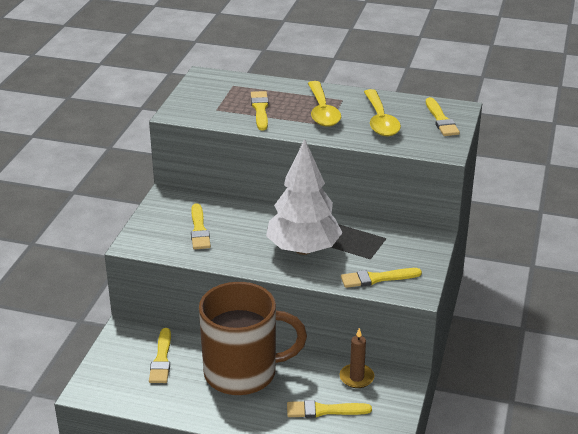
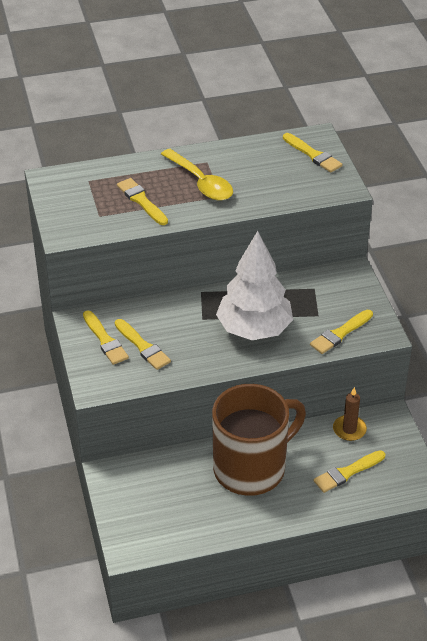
camera: 30 degrees left, 10 degrees up
yellow brush [149,328,171,383] -> yellow brush moved to [83,310,129,365]
yellow spoon [364,89,401,136] -> none

